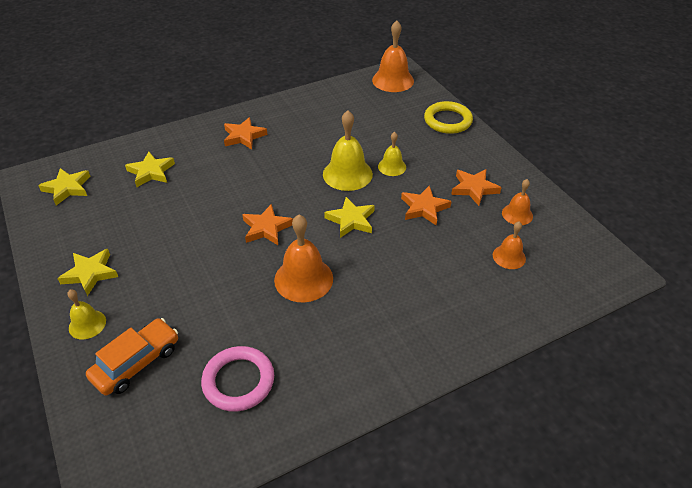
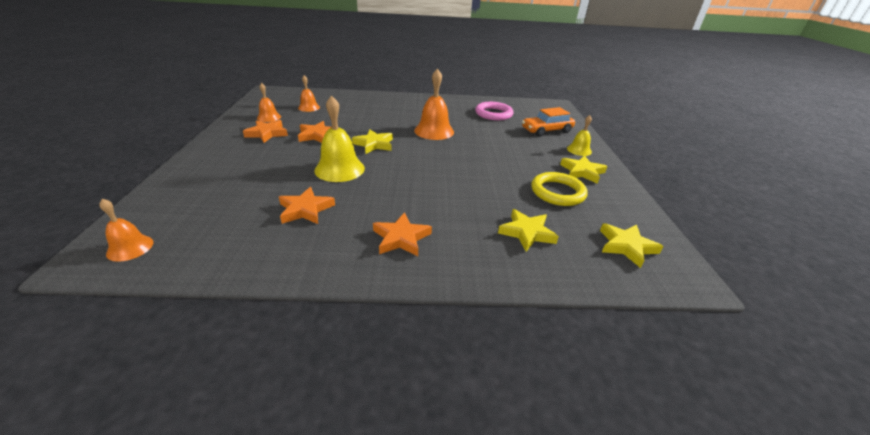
camera: 155 degrees left, 10 degrees down
orange star [242,204,293,245] -> orange star moved to [279,187,335,224]
orange bell [372,20,414,92] -> orange bell [99,199,153,262], size x0.58
yellow bell [378,132,406,176] -> none
yellow ring [424,101,473,134] -> yellow ring moved to [531,172,588,206]

